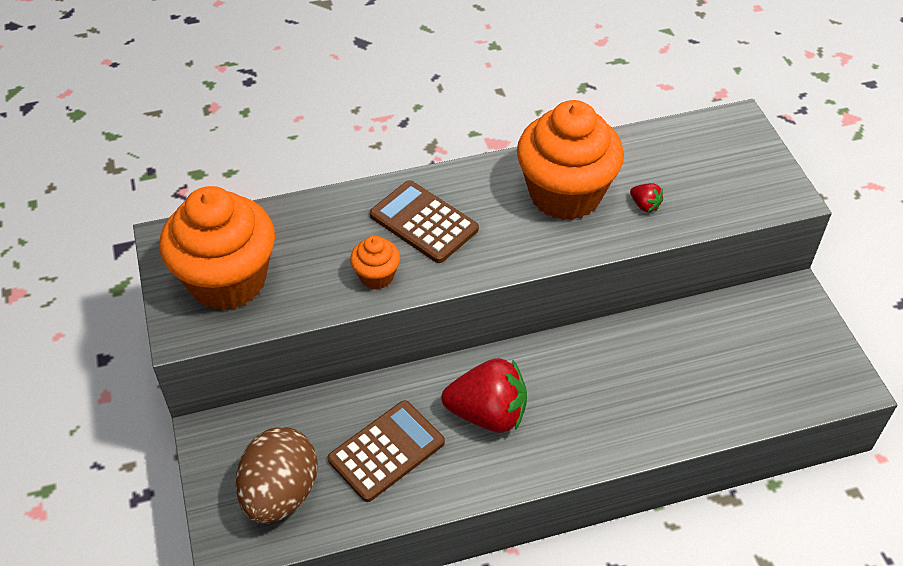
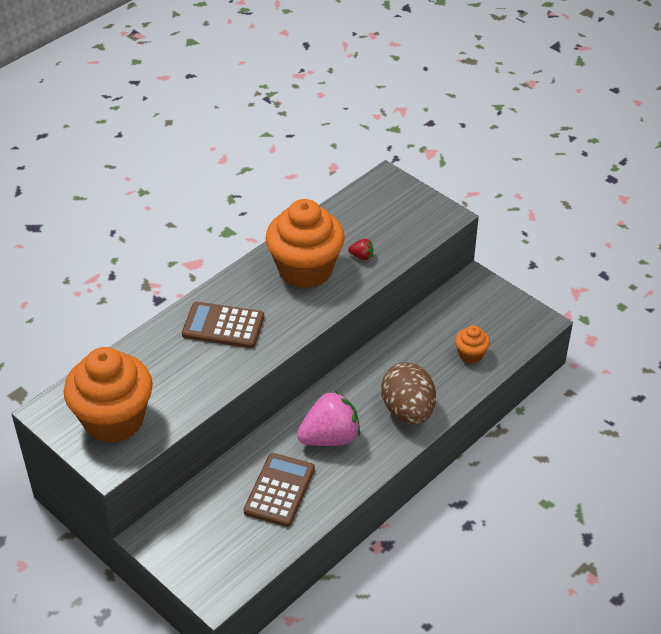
camera: 30 degrees left, 5 degrees down
brown egg [236,427,318,524] -> brown egg moved to [381,362,436,424]
orange cupcake [350,235,400,289] -> orange cupcake moved to [455,325,490,364]
red strawberry [441,358,527,433] -> pink strawberry [297,390,360,446]

